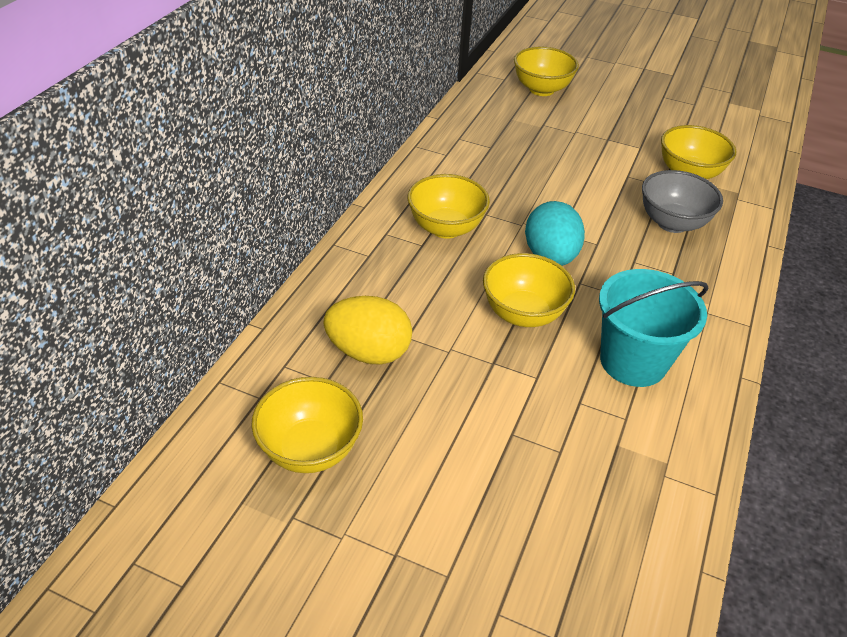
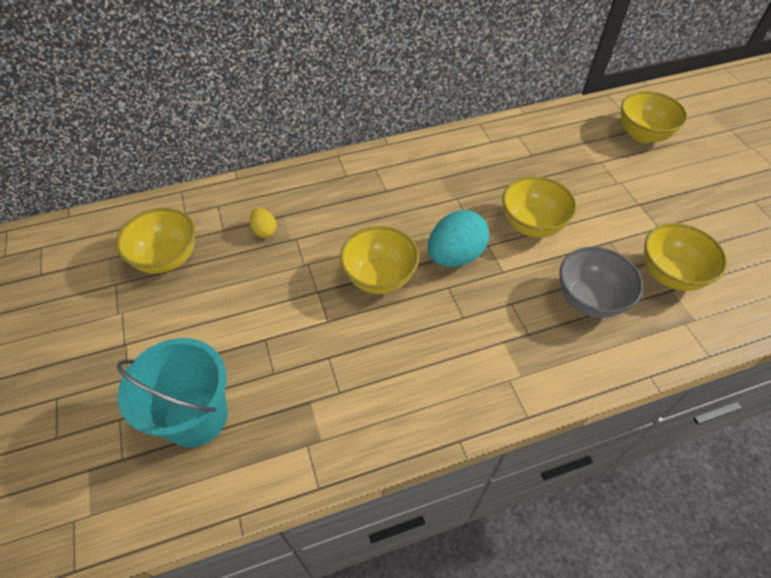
camera: 50 degrees right, 10 degrees up
yellow egg [323,296,412,365] -> yellow egg [250,208,277,238], size x0.51
yellow bowl [407,174,490,239] -> yellow bowl moved to [502,176,577,238]
turquoise bucket [599,269,709,387] -> turquoise bucket moved to [116,338,228,447]

